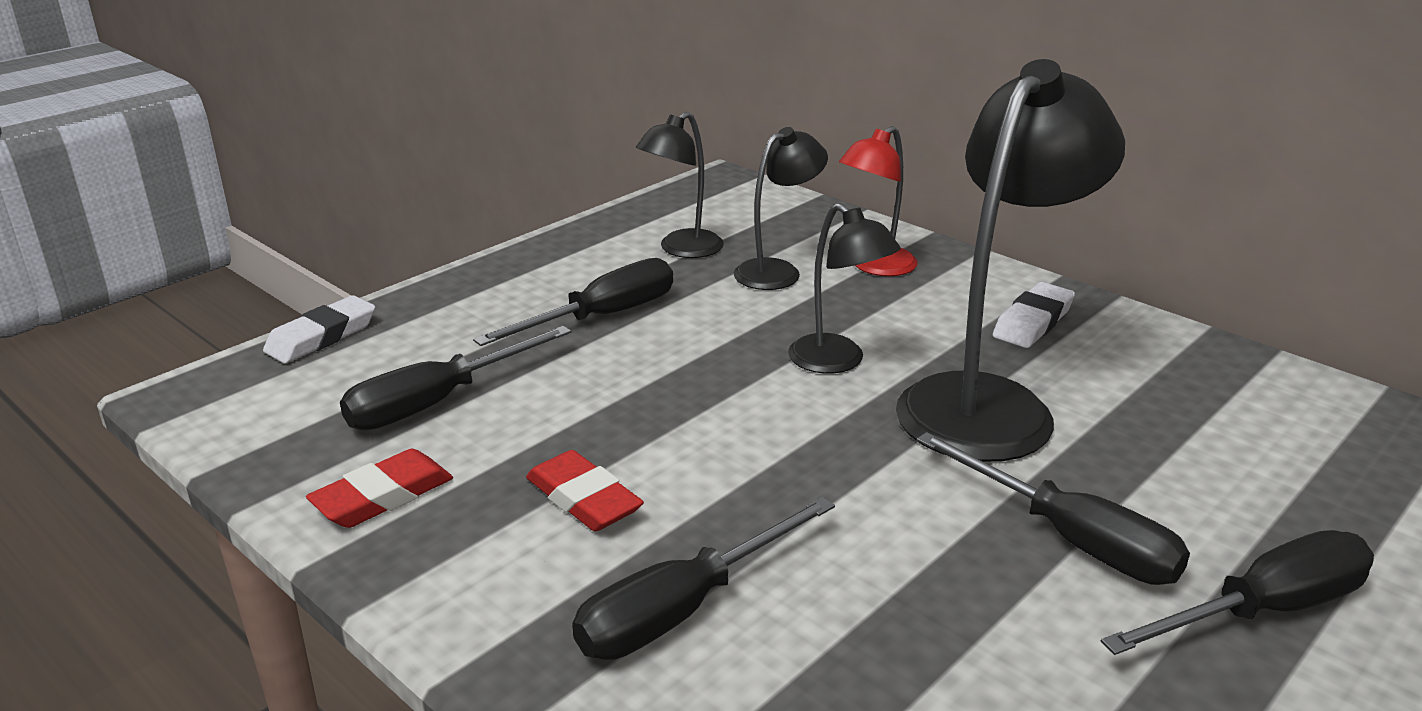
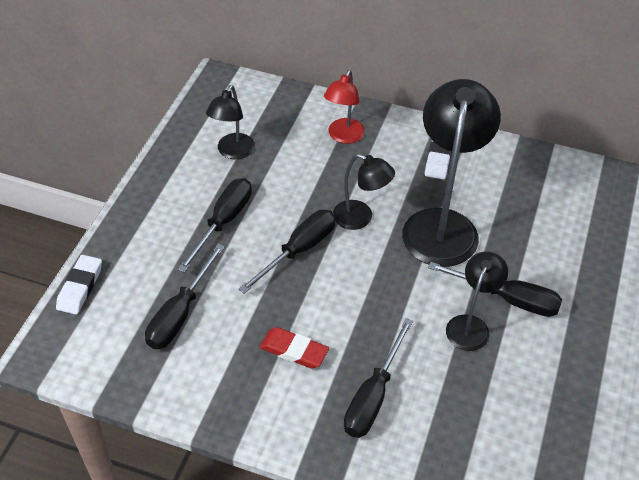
camera: 25 degrees left, 20 degrees up
red eraser [306,449,453,528] -> none
black lamp [734,127,828,290] -> black lamp moved to [446,251,508,351]
black screwdriver [1101,530,1374,655] -> black screwdriver moved to [238,210,336,294]

